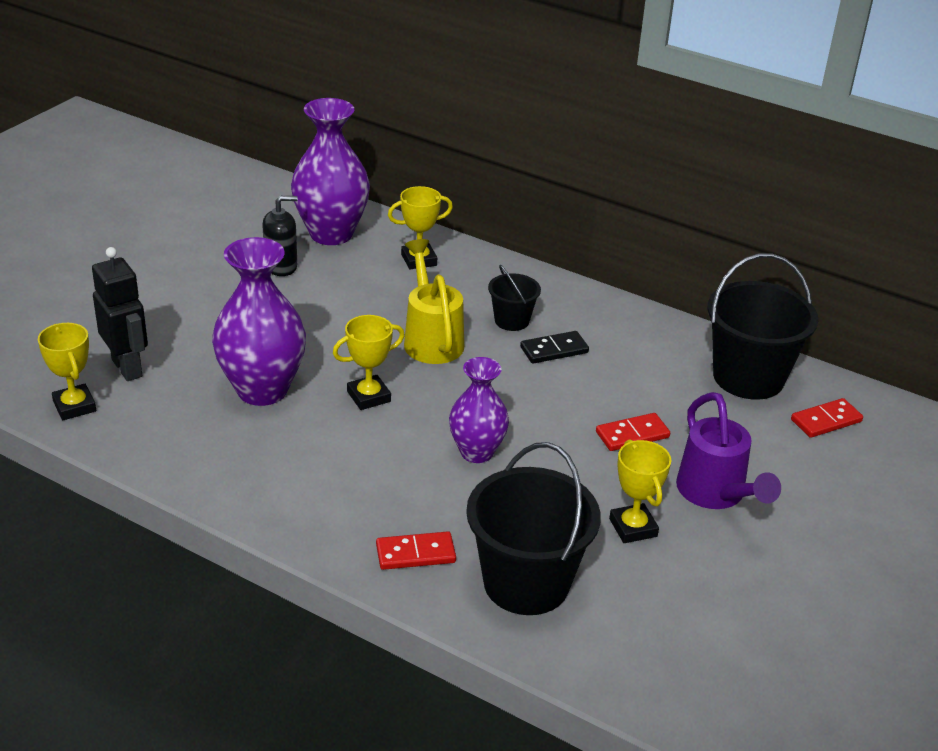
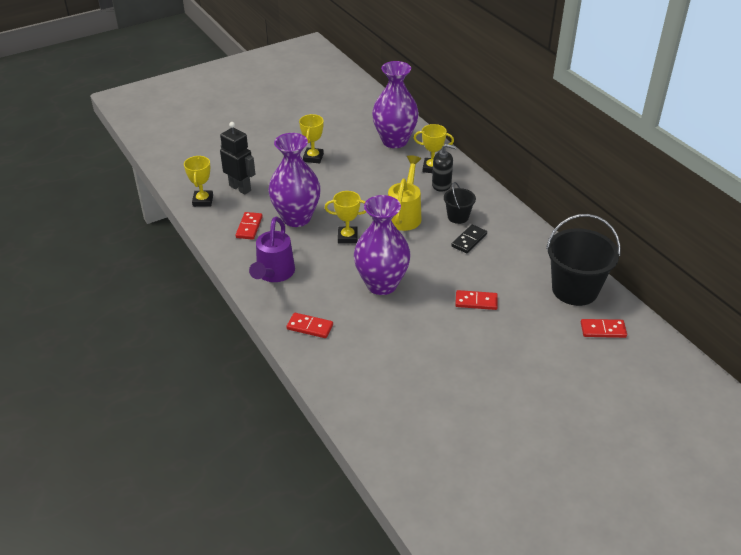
camera: 30 degrees right, 5 degrees up
black robot [92,247,148,381] -> black robot turned 45 degrees counterclockwise [220,122,255,195]
black soap dispenser [262,196,298,276] -> black soap dispenser moved to [432,144,456,192]
purple vase [449,357,509,463] -> purple vase [354,195,411,295], size x1.60
black bucket [466,442,601,615] -> none
black domino [520,331,589,364] -> black domino turned 60 degrees counterclockwise [451,224,487,253]
yellow trophy [609,439,671,543] -> yellow trophy moved to [299,114,324,163]
purple watering can [676,392,781,509] -> purple watering can moved to [249,217,295,282]
none -> red domino [236,212,263,240]

